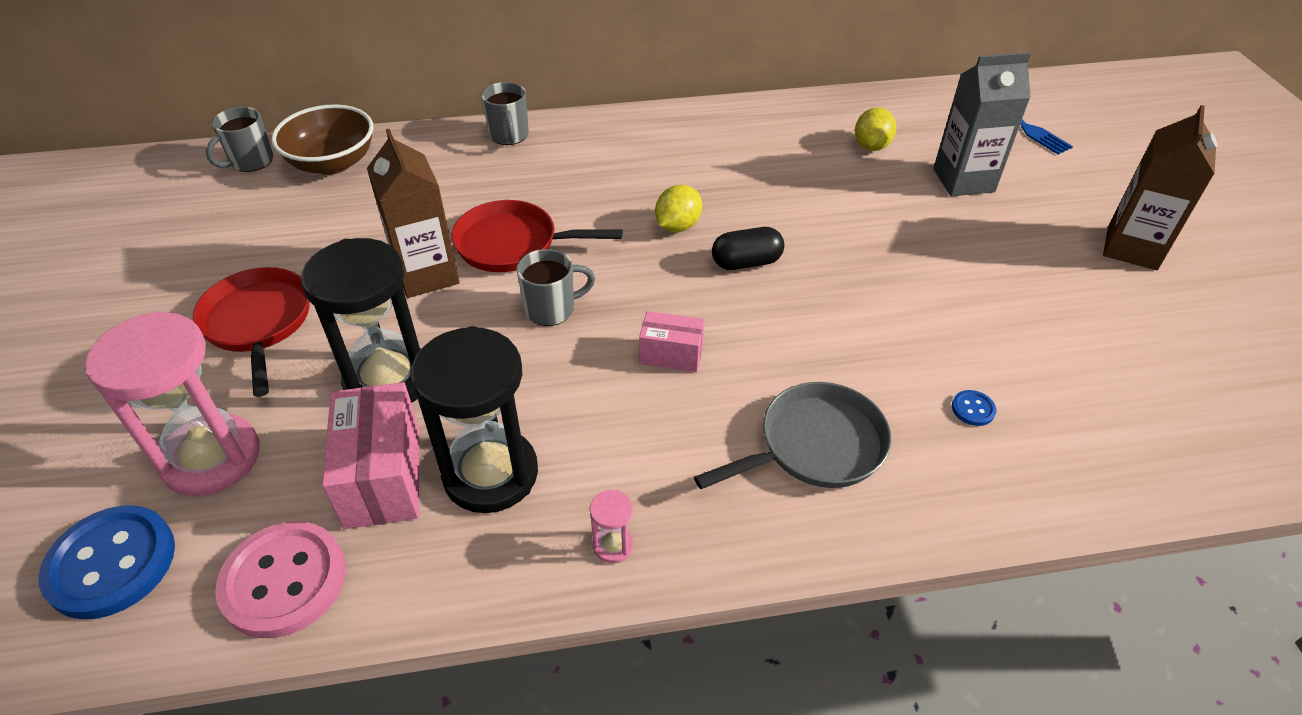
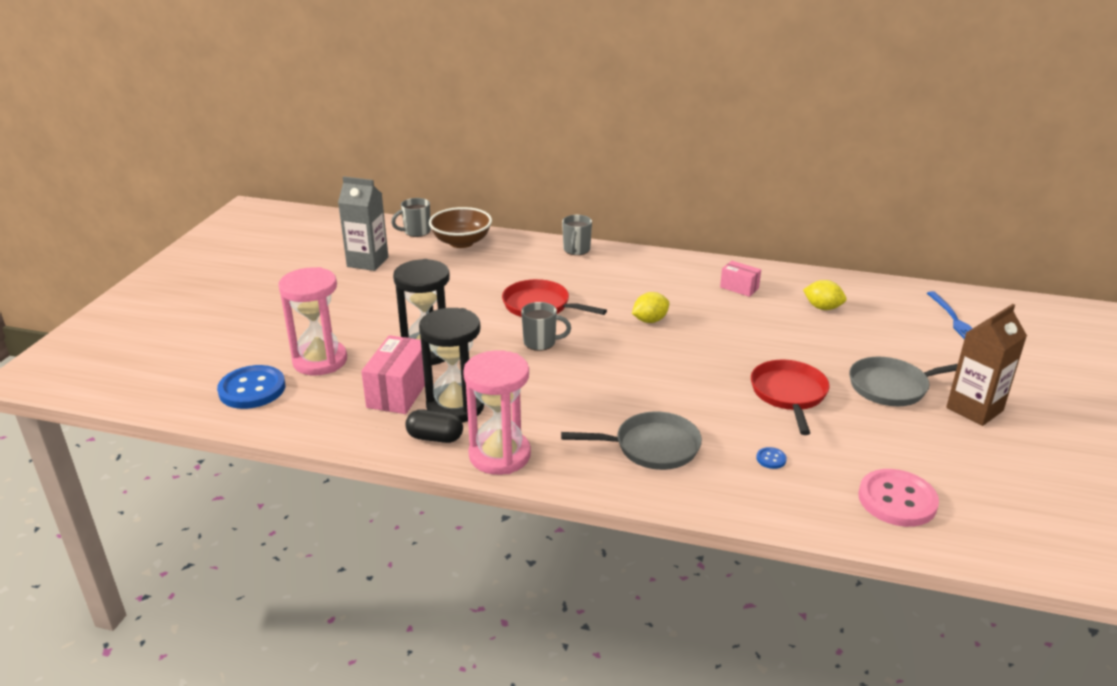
camera: 25 degrees right, 15 degrees down
red pan [193,267,310,397] -> red pan moved to [751,360,830,435]
pink button [215,521,346,638] -> pink button moved to [858,469,939,527]
brown carton [367,129,460,298] -> none
pink hourglass [589,490,634,563] -> pink hourglass [463,350,531,475], size x2.48
pink box [639,311,705,372] -> pink box moved to [720,261,761,297]
black capsule [712,227,784,270] -> black capsule moved to [405,409,463,443]
yellow lemon [855,107,897,151] -> yellow lemon turned 75 degrees clockwise [803,280,846,310]
grey carton [933,52,1031,196] -> grey carton moved to [338,176,388,271]
none -> grey pan [849,357,958,406]

